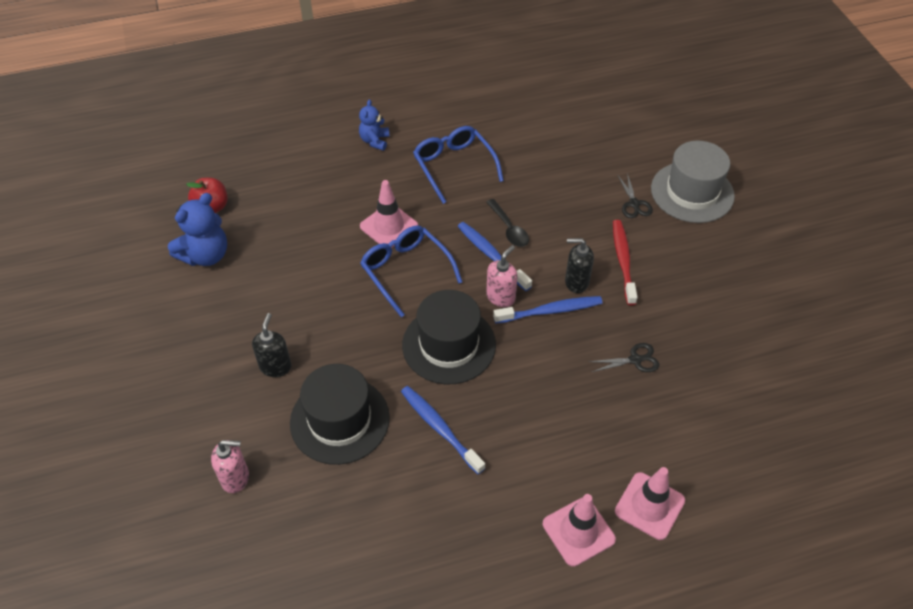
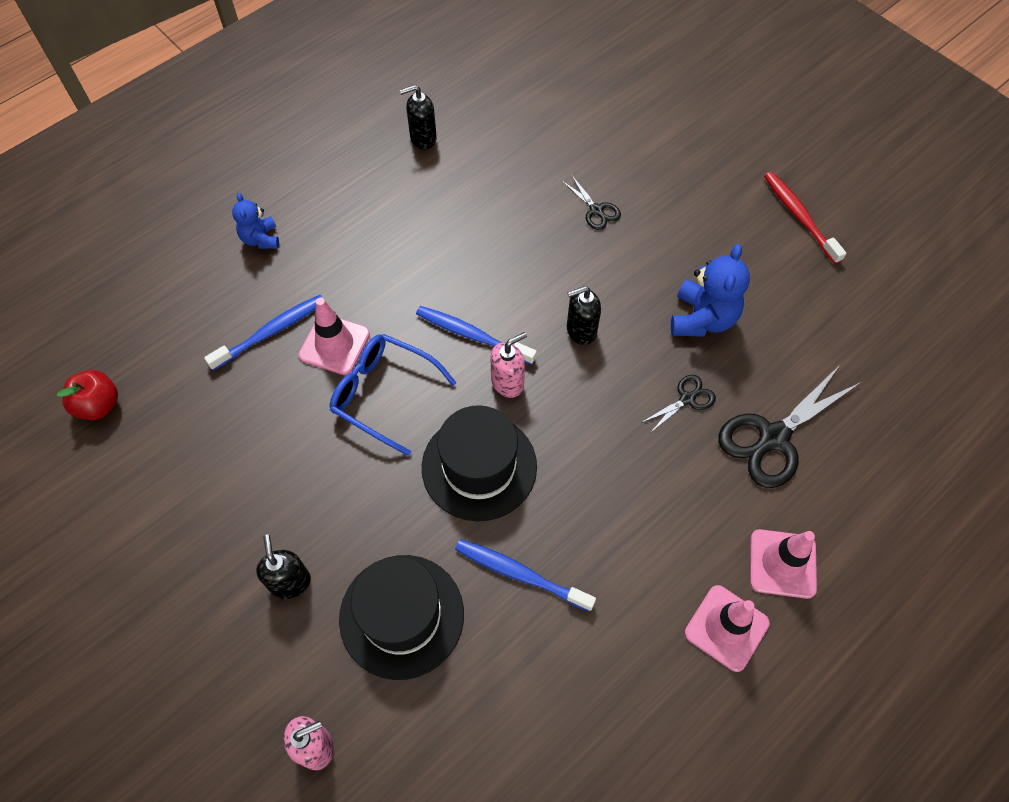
camera: 25 degrees left, 10 degrees up
blue teddy bear [168,193,227,266] -> blue teddy bear moved to [671,244,750,337]
blue glasses [413,126,504,204] -> none
black spoon [486,199,529,247] -> none
pink soap dispenser [486,245,518,307] -> pink soap dispenser turned 45 degrees clockwise [490,332,527,398]
blue toothbrush [493,296,602,324] -> blue toothbrush moved to [204,295,323,371]
red toothbrush [613,220,638,305] -> red toothbrush moved to [764,172,846,264]
grey hat [651,141,735,223] -> none
none -> black soap dispenser [400,85,437,149]
none -> black scissors [718,365,861,488]

